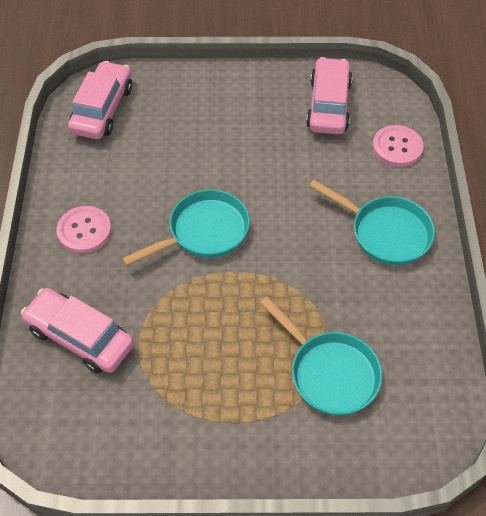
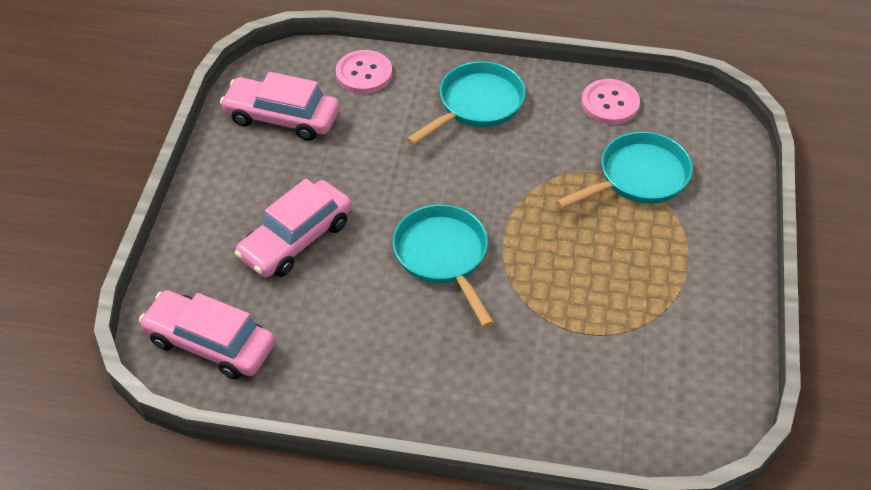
camera: 80 degrees left, 5 degrees down
pink car [21,288,134,374] -> pink car moved to [235,179,352,278]
pink button [57,206,111,253] -> pink button moved to [581,79,640,124]

